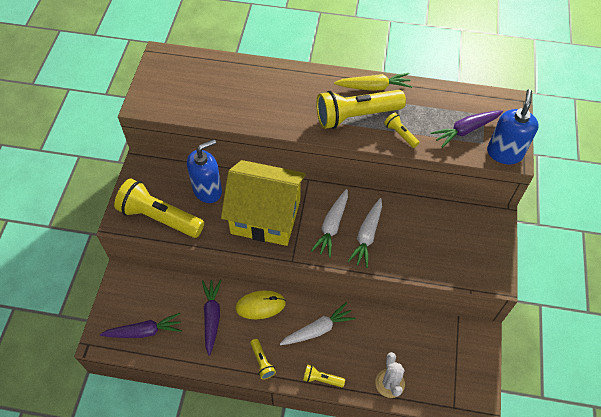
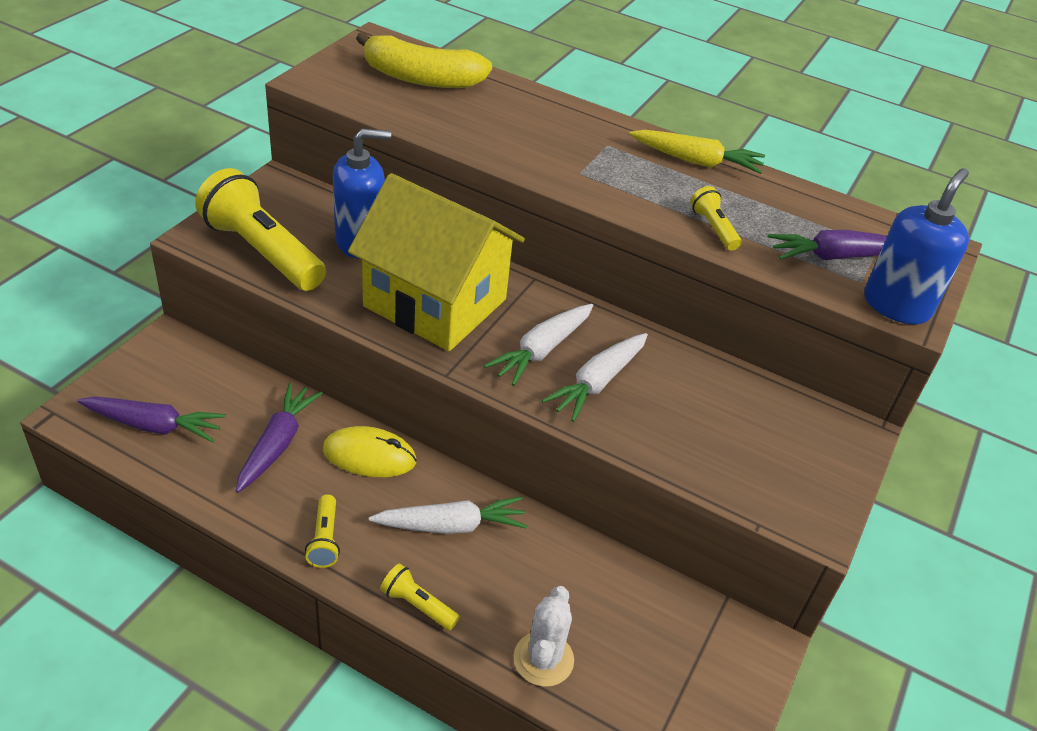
camera: 15 degrees right, 15 degrees down
yellow flashlight [316,90,406,129] -> none
none -> yellow banana [356,32,492,88]

